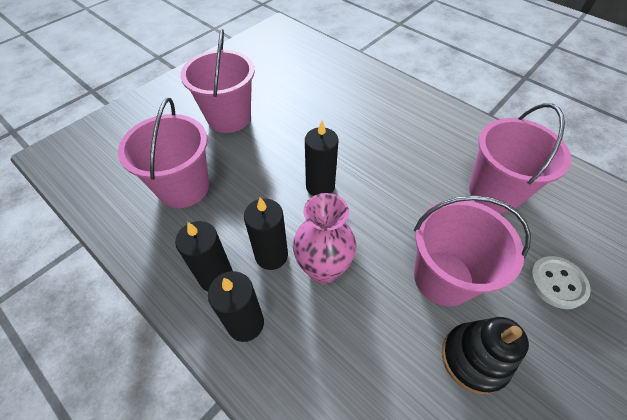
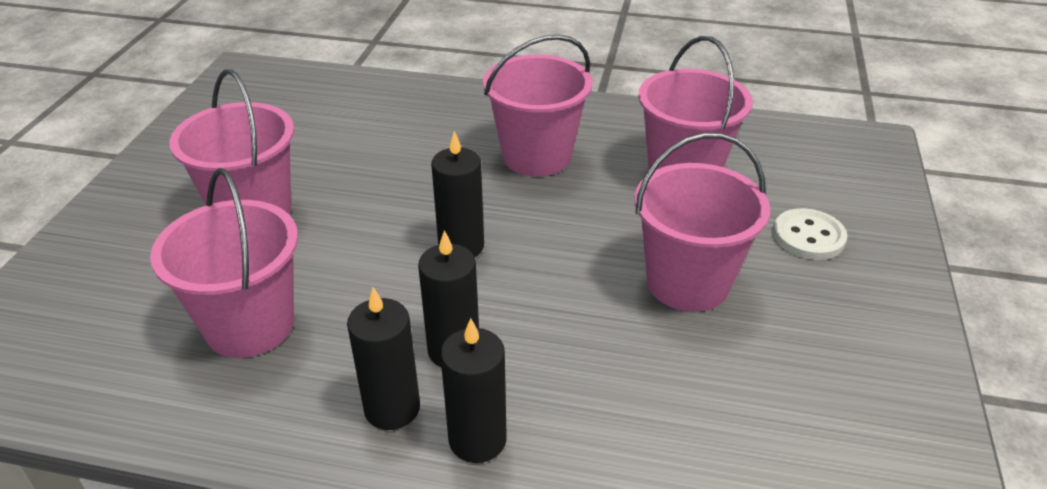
camera: 30 degrees left, 15 degrees down
pink vase [293,193,356,284] -> none
black stacking toy [442,317,529,394] -> none
none -> pink bucket [483,35,593,177]

